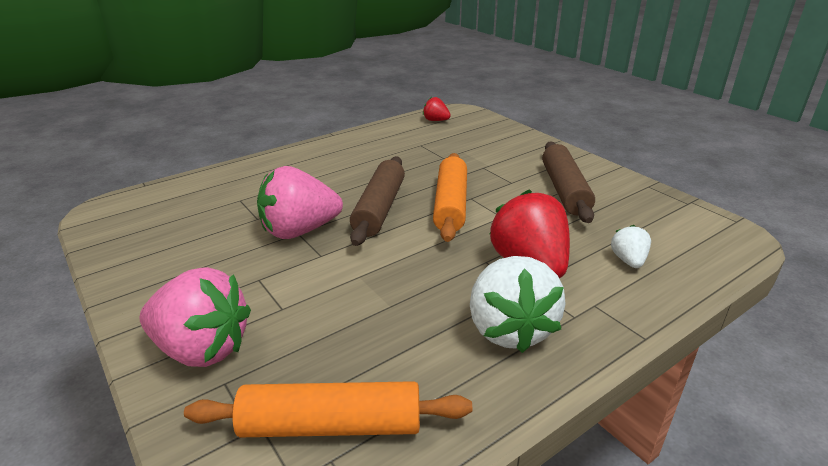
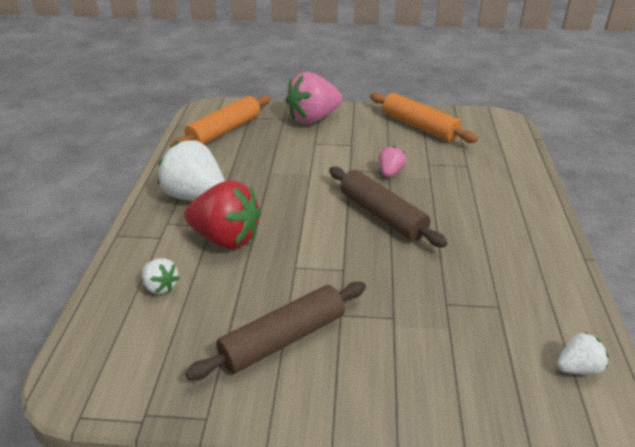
camera: 130 degrees right, 5 degrees up
pink strawberry [257,166,343,239] -> pink strawberry [379,146,406,177], size x0.49
red strawberry [423,97,451,121] -> white strawberry [557,332,609,375]
orange rolling pin [433,153,467,242] -> orange rolling pin moved to [370,93,478,143]
brown rolling pin [542,141,595,223] -> brown rolling pin turned 75 degrees counterclockwise [185,282,366,380]

